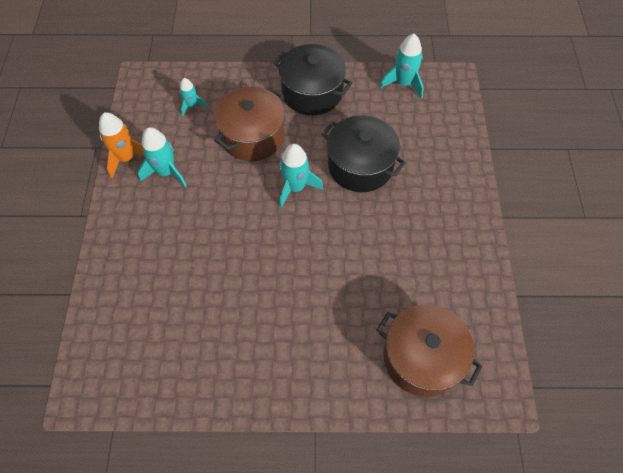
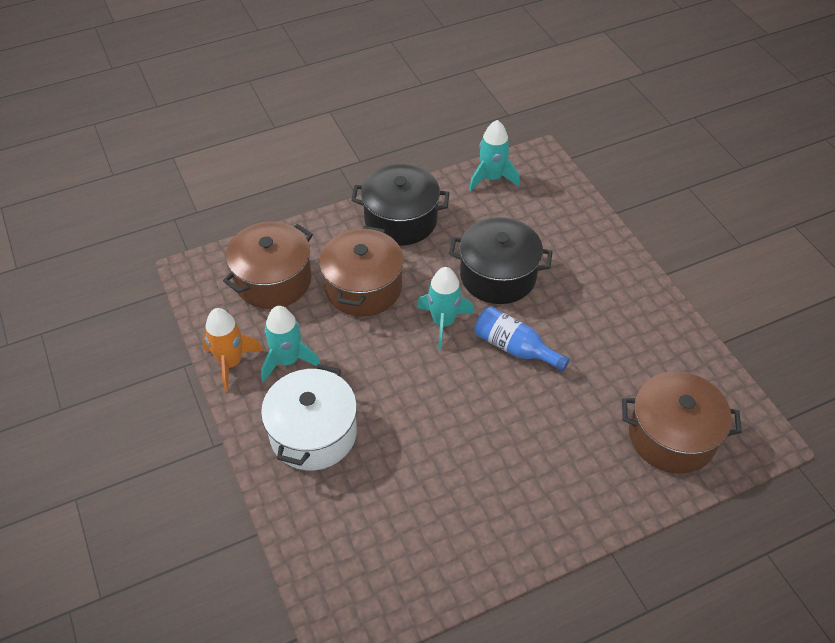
camera: 25 degrees left, 10 degrees down
turquoise rocket [180,78,207,117] -> brown pot [223,222,313,309]
none -> white pot [261,364,357,471]
none -> blue bottle [474,306,570,372]

